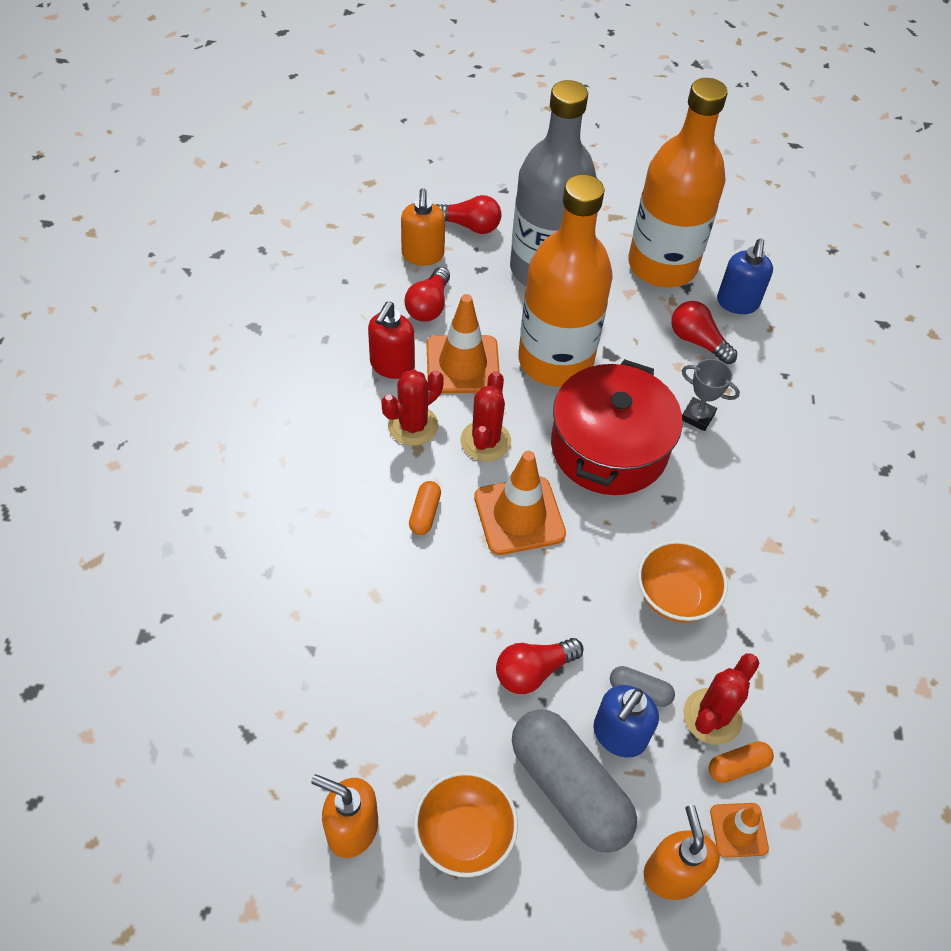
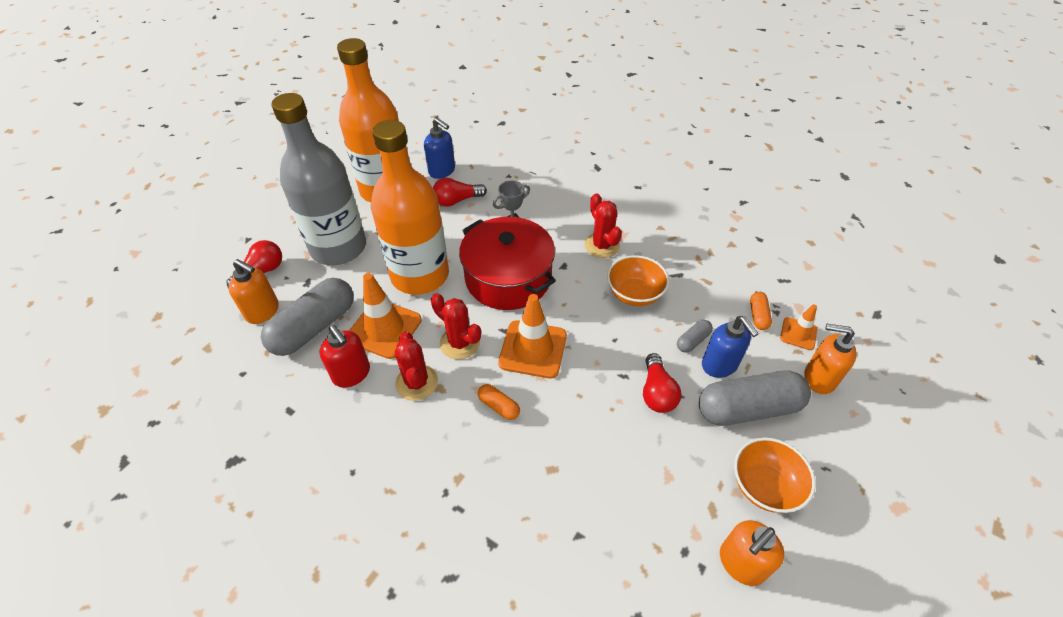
camera: 60 degrees left, 5 degrees down
red light bulb [405,267,450,322] -> grey capsule [261,278,354,356]
red cactus [683,653,759,745] -> red cactus moved to [584,193,622,258]

